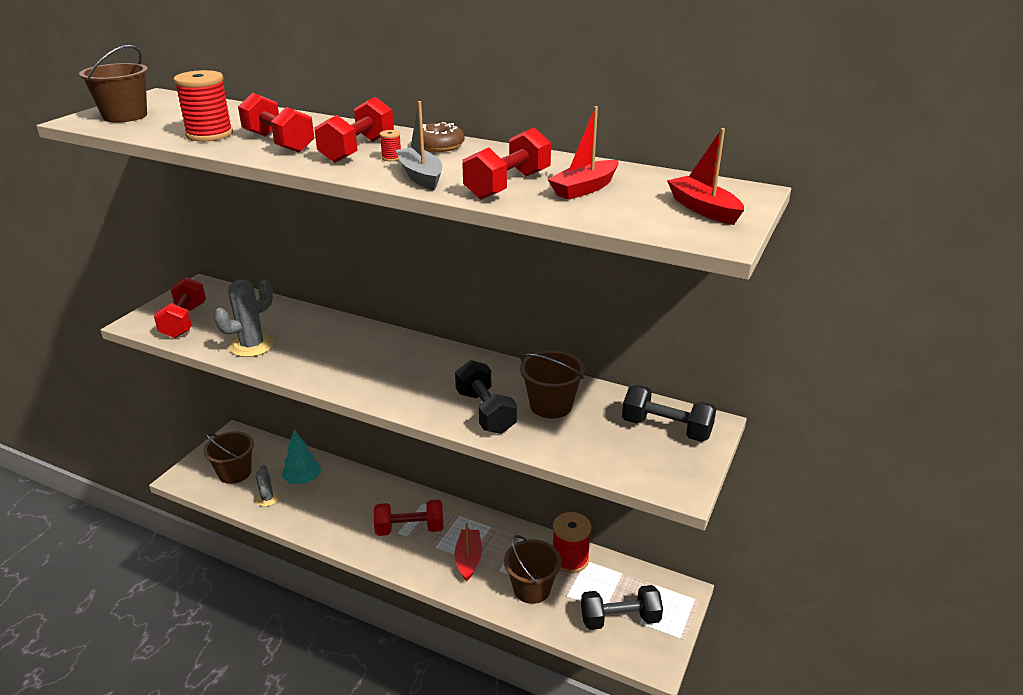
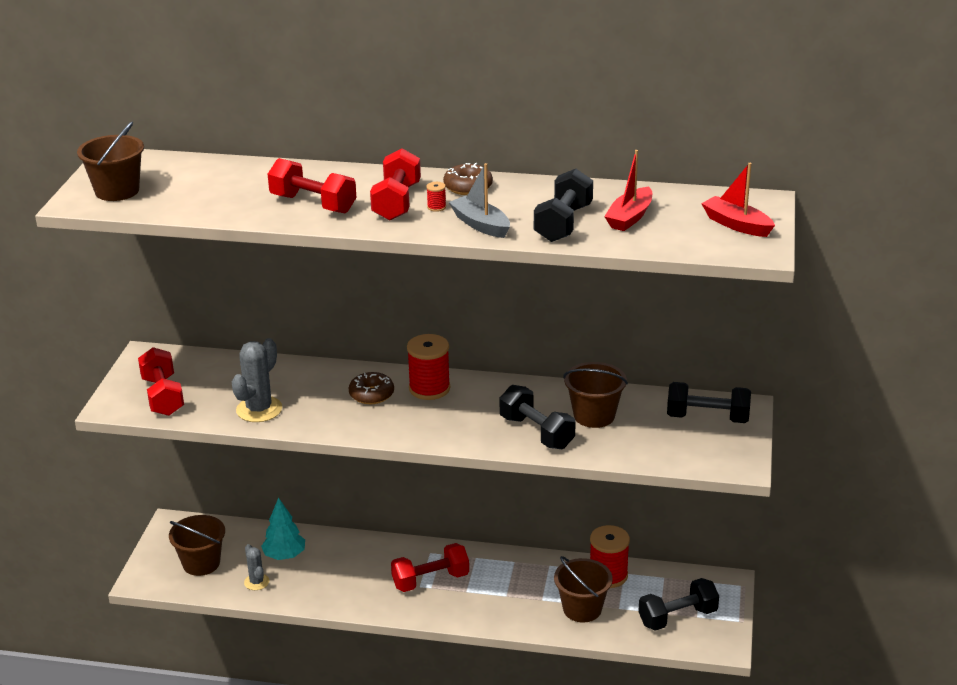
camera: 15 degrees left, 0 degrees up
red spool [173,70,233,142] -> red spool moved to [407,334,450,400]
red boat [455,523,482,582] -> none
red dumbbell [462,127,551,200] -> black dumbbell [534,169,593,242]
none -> brown donut [349,372,394,404]

